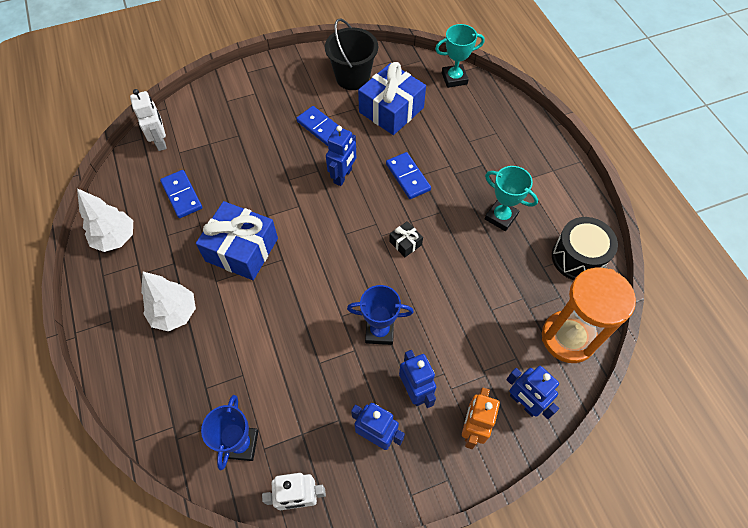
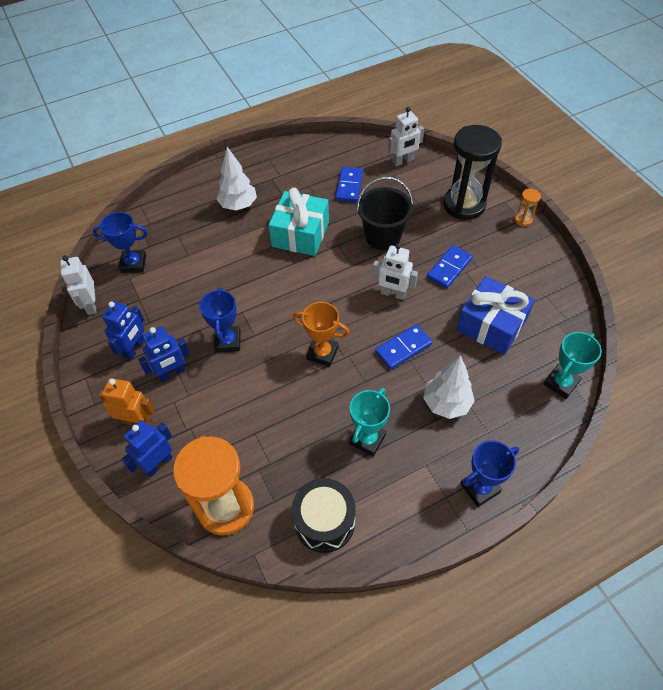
camera: 85 degrees right, 5 degrees down
white tree [77,188,133,252] -> white tree moved to [423,355,475,419]
blue domino [160,170,202,218] -> blue domino turned 45 degrees counterclockwise [335,167,363,202]
blue gift [196,201,278,280] -> turquoise gift [269,188,329,256]
black bucket [325,18,378,90] -> black bucket moved to [357,177,414,250]
blue robot [326,126,356,186] -> white robot [373,243,418,300]
black gift [389,221,423,257] -> orange trophy [293,302,350,367]
turquoise trophy [435,24,485,88] -> turquoise trophy turned 60 degrees clockwise [543,332,602,399]
none -> black hourglass [443,125,502,220]
none -> blue trophy [460,440,519,507]
none -> orange hourglass [514,189,541,226]

